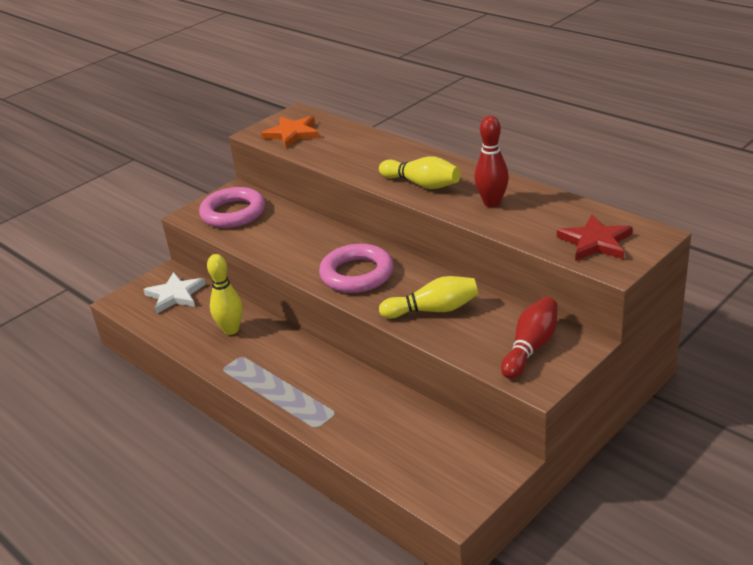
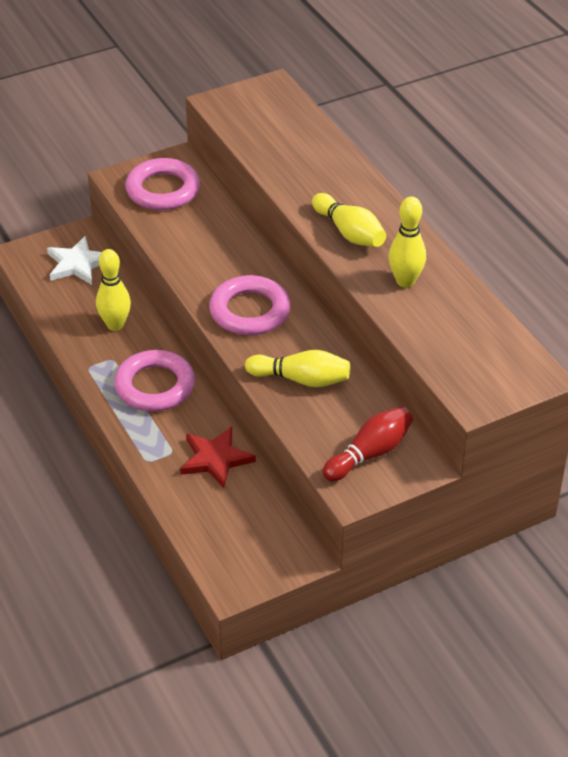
camera: 15 degrees right, 10 degrees up
orange star [261,116,319,148] -> none
red bowling pin [474,116,509,207] -> yellow bowling pin [389,196,426,288]
red star [557,215,633,261] -> red star moved to [180,427,256,488]
none -> pink ring [114,350,195,411]

